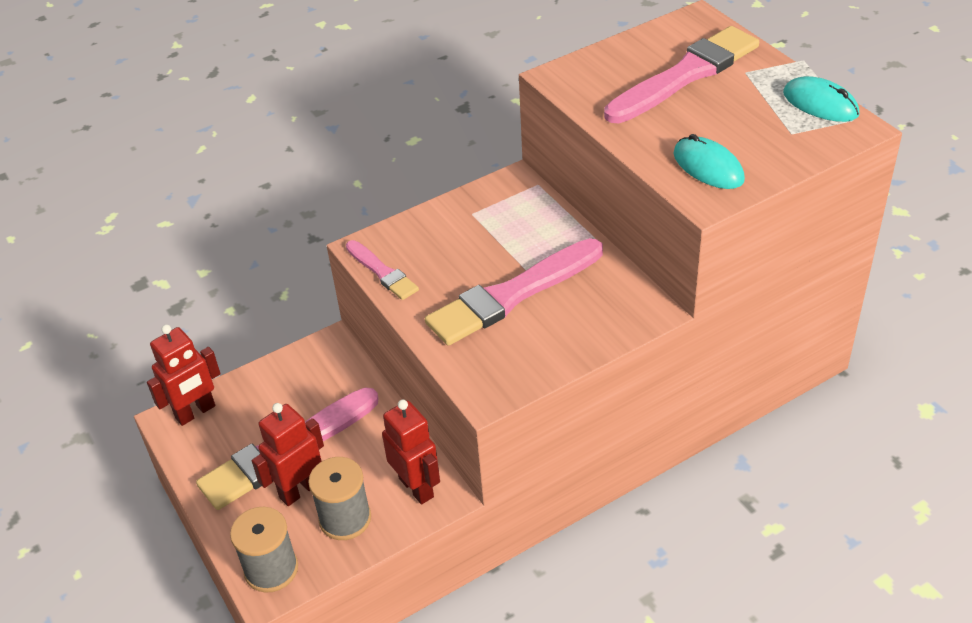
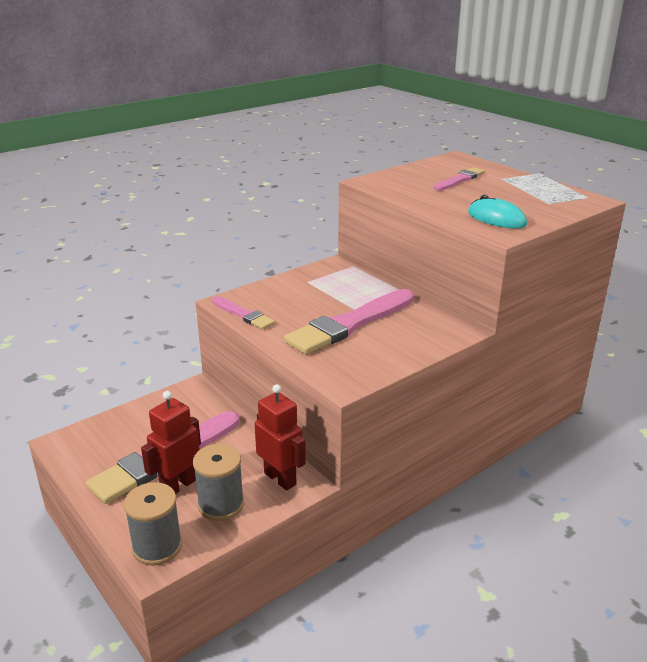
camera: 10 degrees left, 15 degrees down
red robot [147,325,221,426] -> none
pink brush [604,26,759,123] -> pink brush [434,167,485,191], size x0.53
turquoise mouse [783,76,859,122] -> none

